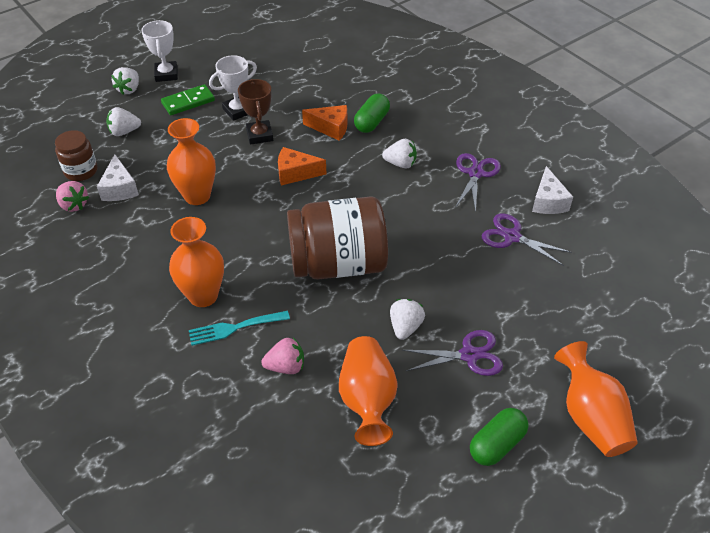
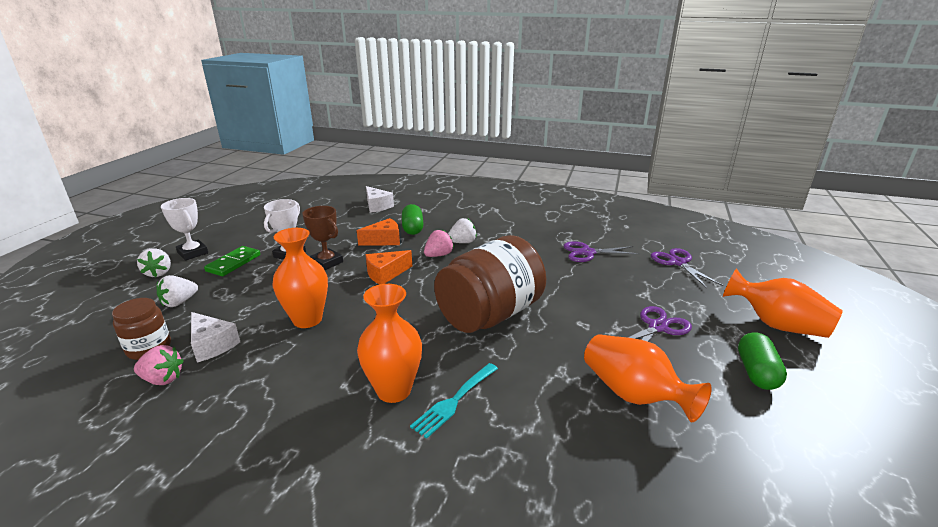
camera: 35 degrees left, 20 degrees down
pink strawberry [261,337,304,374] -> pink strawberry moved to [424,229,454,257]
white strawberry [390,299,425,340] -> none
purple scissors [456,153,501,212] -> purple scissors moved to [651,248,723,288]
white cheese [532,166,573,214] -> white cheese moved to [366,186,394,213]

